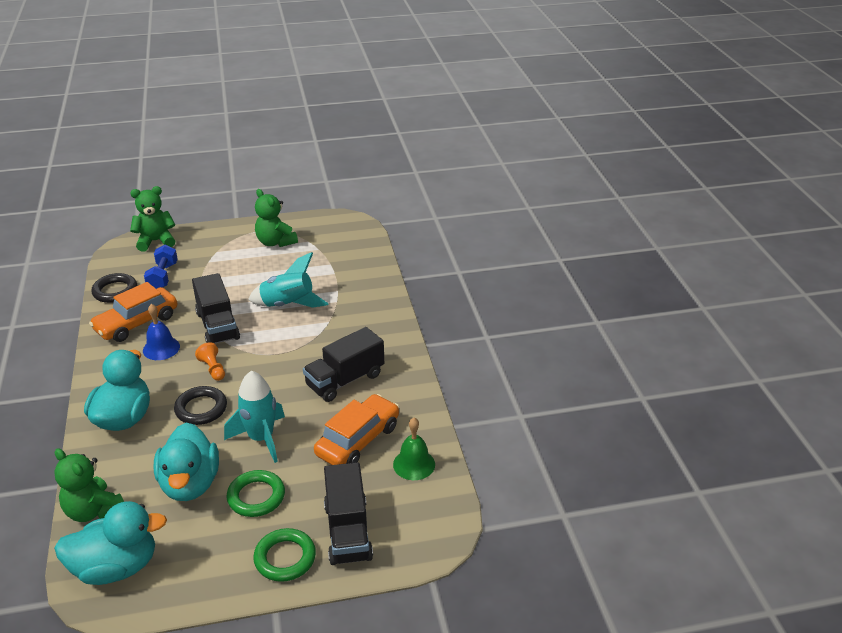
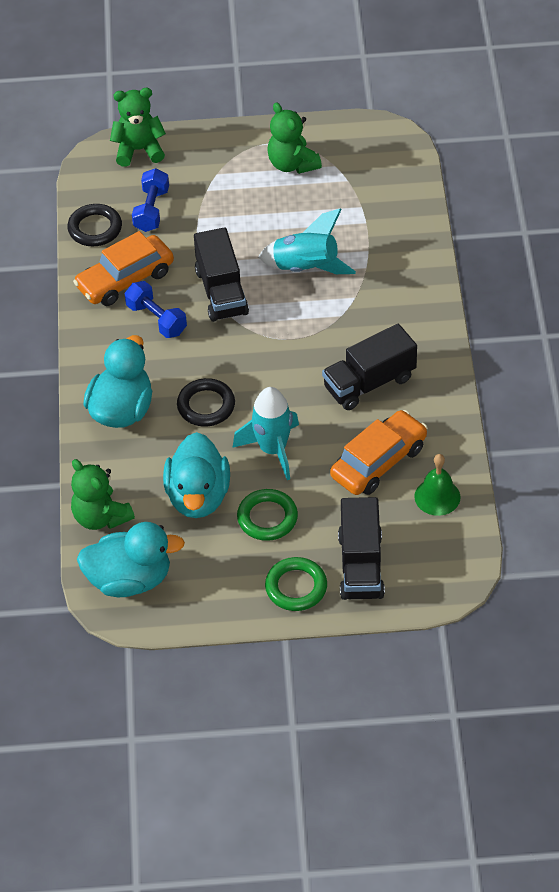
camera: 10 degrees right, 15 degrees up
blue bell [143,304,180,360] -> blue dumbbell [125,281,187,338]
orange pawn [195,342,225,381] -> none

